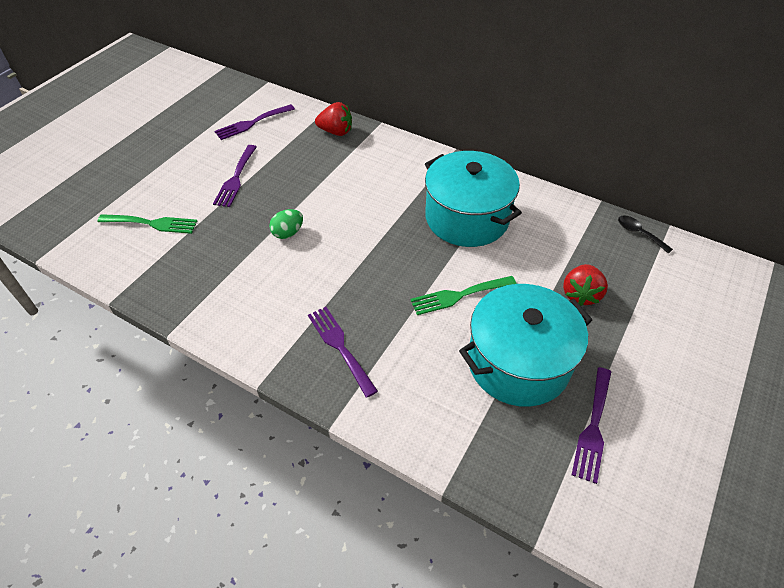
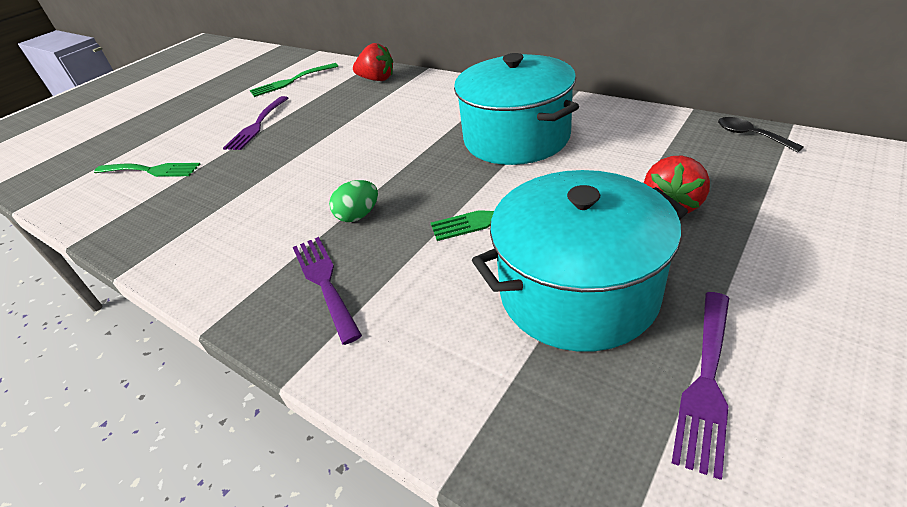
camera: 10 degrees right, 10 degrees down
purple fork [214,104,295,140] -> green fork [250,63,338,97]
green egg [269,209,303,239] -> green egg moved to [329,180,378,222]

